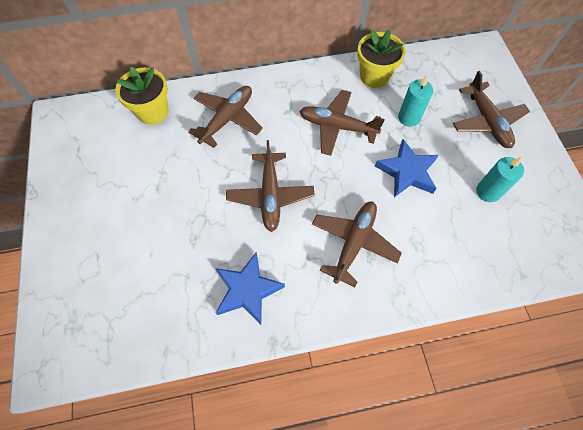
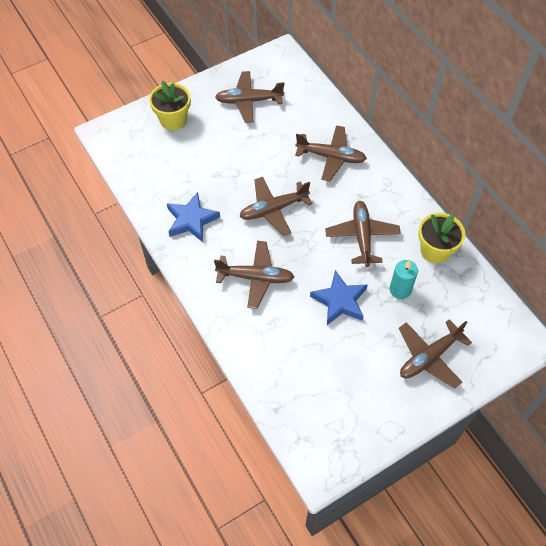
camera: 70 degrees right, 5 degrees down
yellow flower pot [115,67,169,125] -> yellow flower pot moved to [149,81,191,130]
turquoise candle [476,157,524,202] -> none
none -> brown plane [215,71,284,123]

